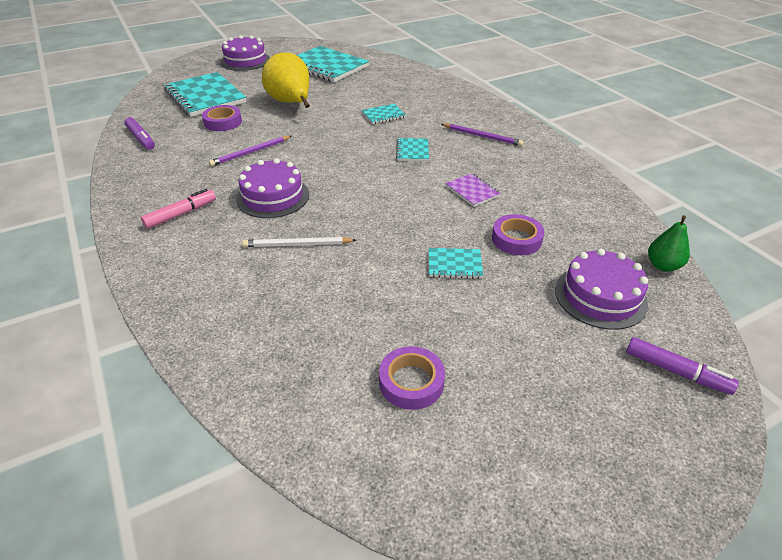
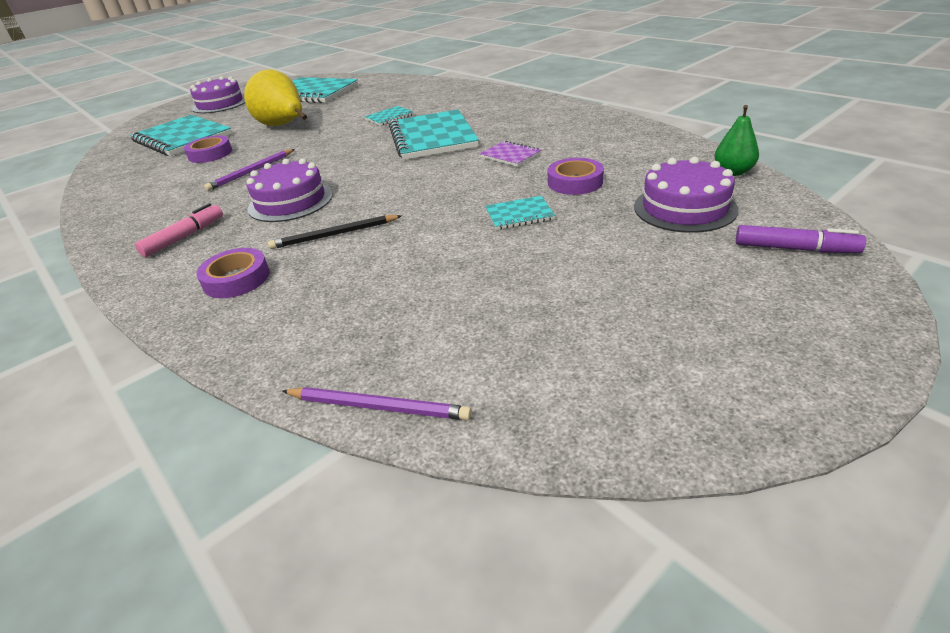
camera: 10 degrees left, 5 degrees down
purple marker [124,117,155,150] -> none
white pencil [242,237,356,247] -> black pencil [268,215,401,249]
purple tape [379,346,445,410] -> purple tape moved to [196,248,270,298]
turquoise notebook [396,138,429,161] -> turquoise notebook [389,110,479,160], size x2.16
purple pencil [441,124,523,146] -> purple pencil moved to [282,387,472,420]

